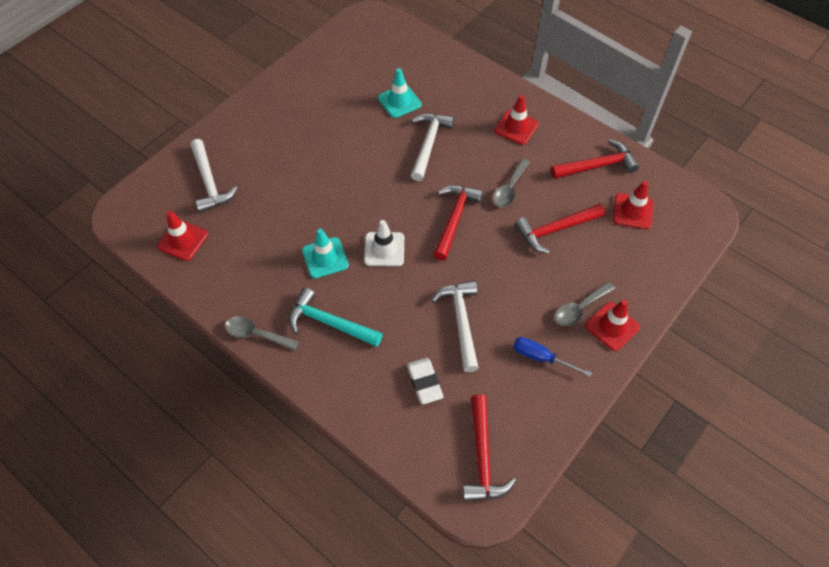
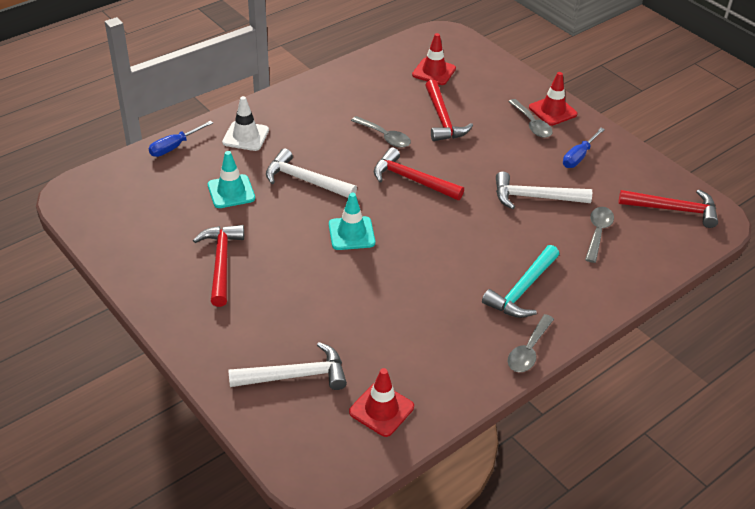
camera: 80 degrees left, 15 degrees down
turquoise traffic cone [302,229,349,279] -> turquoise traffic cone moved to [329,193,375,250]
white traffic cone [364,220,404,266] -> white traffic cone moved to [222,96,269,151]
white eraser [407,358,444,404] -> grey spoon [585,207,614,263]
red traffic cone [494,95,539,145] -> none
red hammer [551,139,639,179] -> red hammer moved to [193,225,244,307]
none -> blue screwdriver [148,121,213,157]

